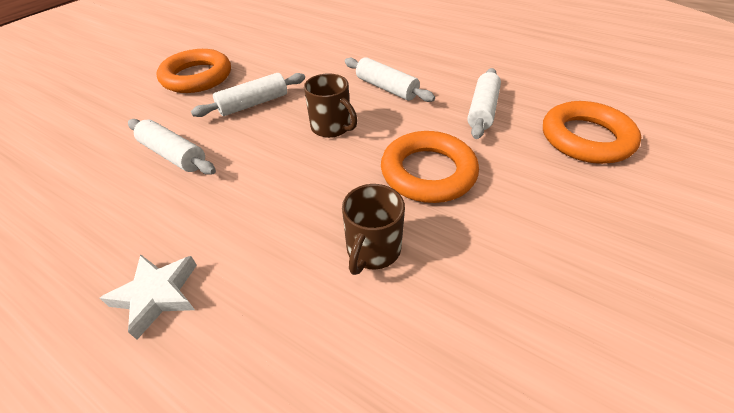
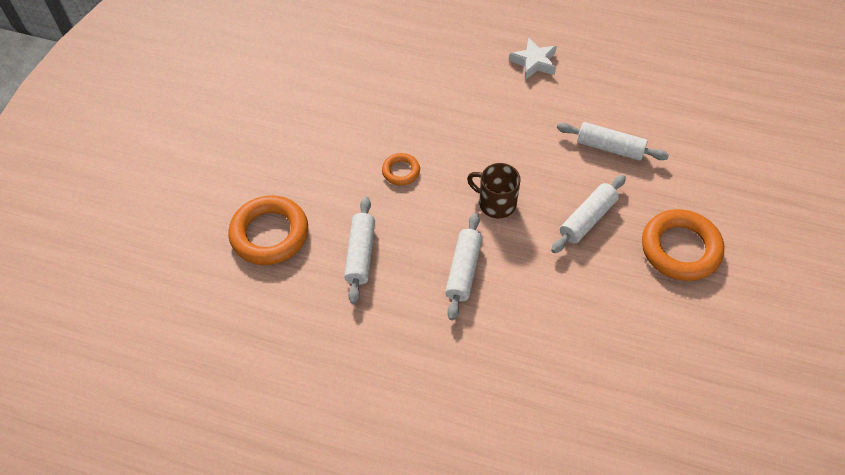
camera: 165 degrees right, 10 degrees up
brown mug [342,184,405,275] -> none
white rolling pin [345,57,435,102] -> white rolling pin turned 75 degrees clockwise [445,213,482,321]
orange ring [381,131,479,203] -> orange ring [382,153,420,185], size x0.51

